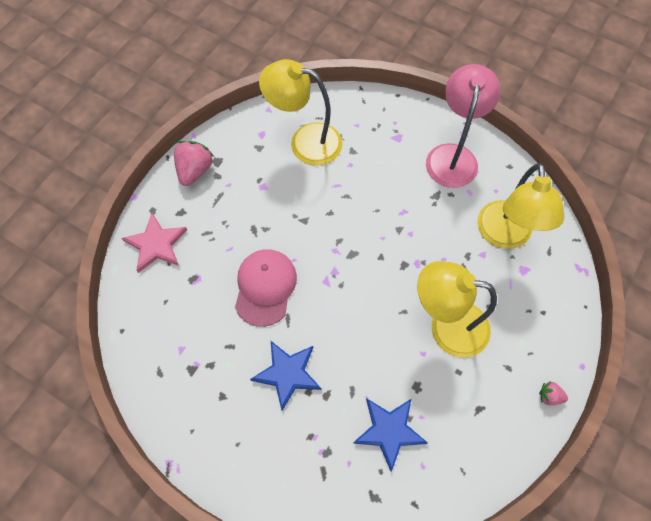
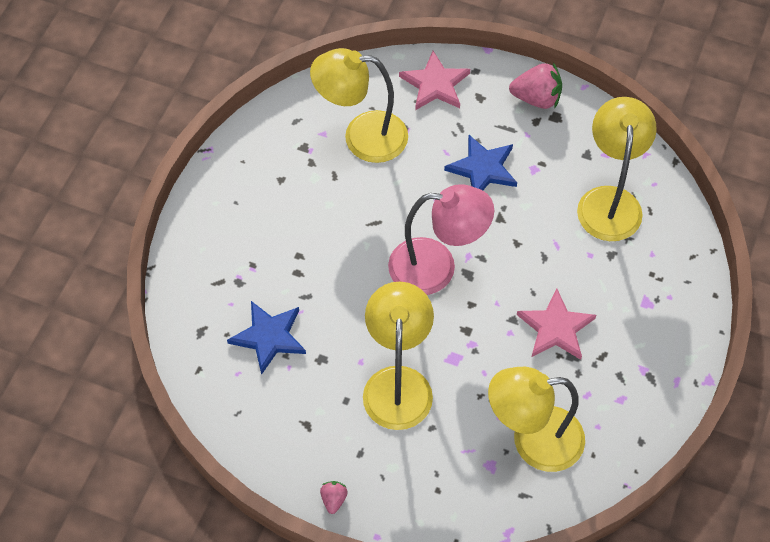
camera: 80 degrees right, 5 degrees down
pink cap [235,249,297,327] -> none
blue star [250,341,321,411] -> blue star moved to [444,135,517,190]
pink lamp [426,64,501,188] -> pink lamp moved to [388,184,494,295]
none -> yellow lamp [310,48,408,163]
none -> pink star [517,288,596,360]

